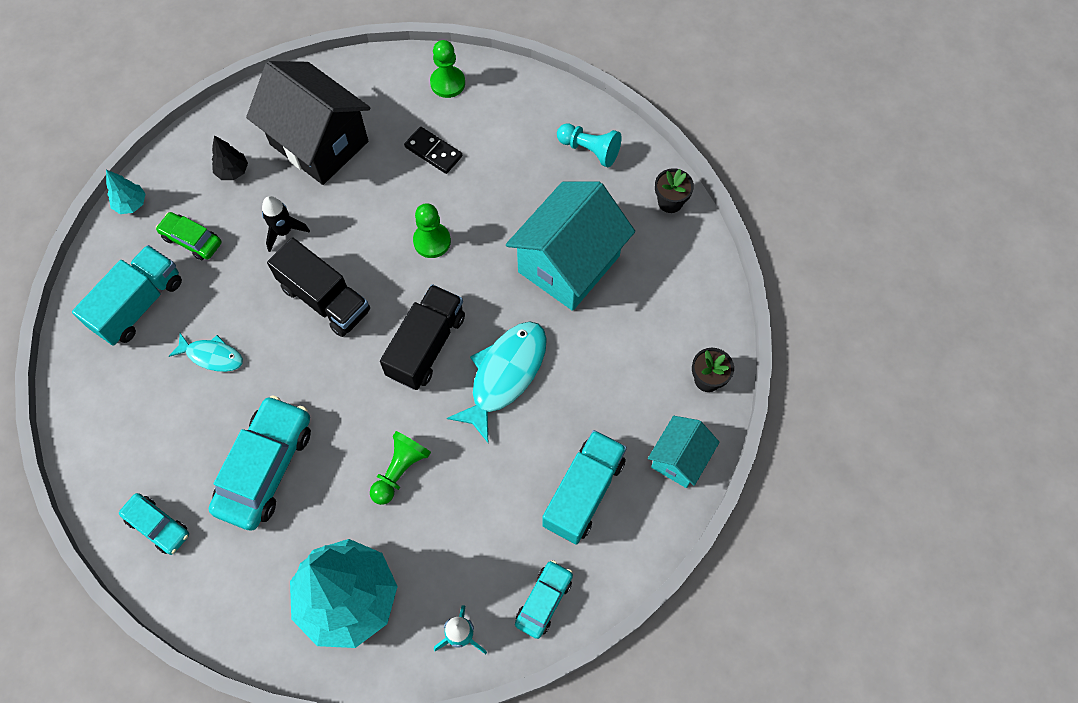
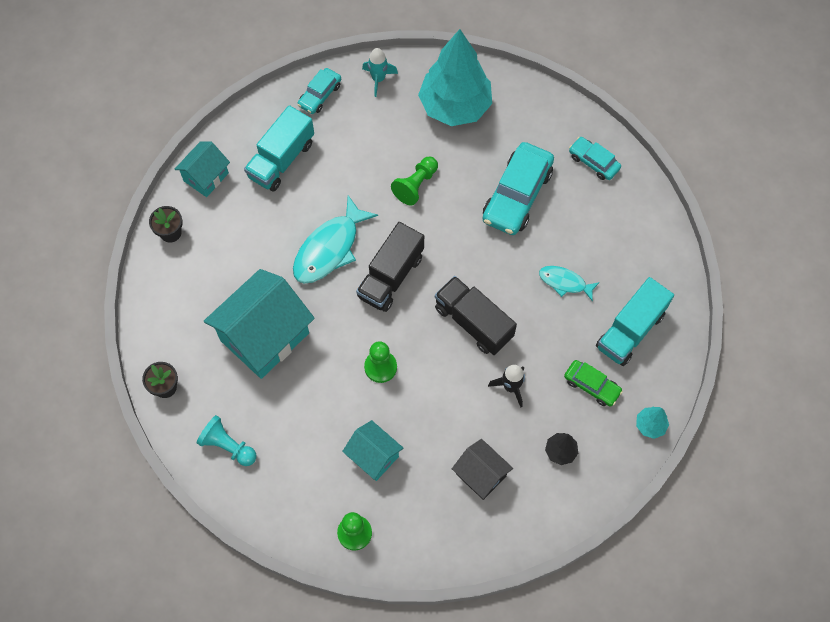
camera: 175 degrees left, 0 degrees up
black house [246,61,371,185] -> black house [452,439,513,500], size x0.54
black domino [404,127,462,174] -> turquoise house [342,420,403,481]

